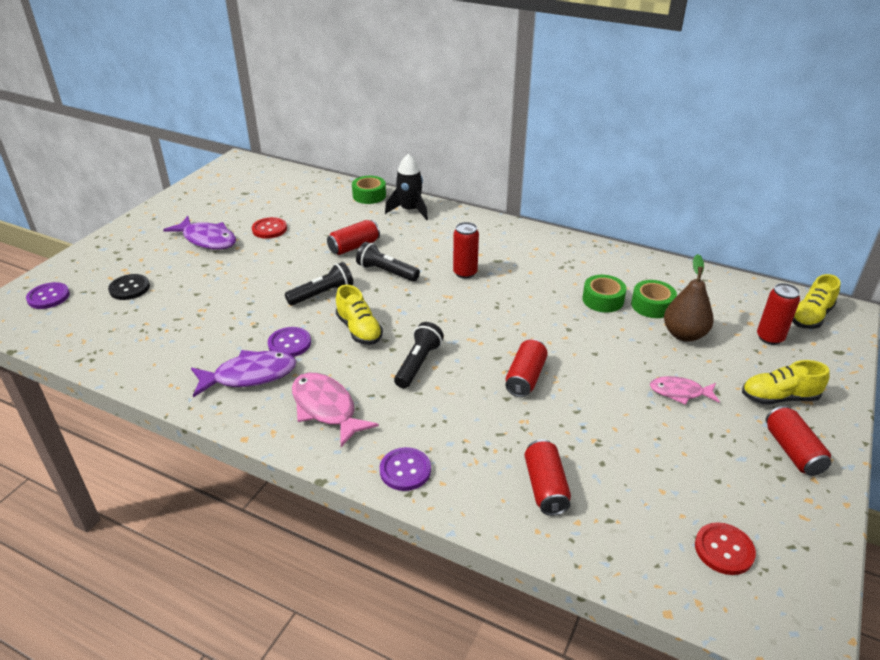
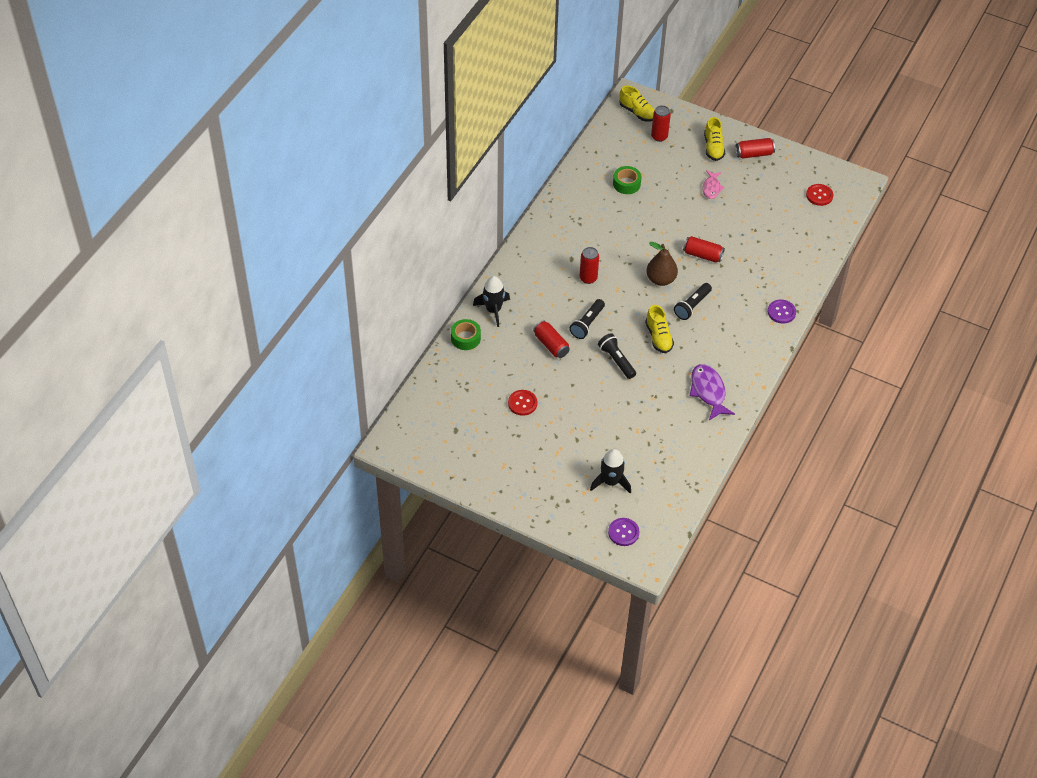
camera: 90 degrees left, 15 degrees up
black button [108,274,150,300] -> black rocket [590,449,631,494]
purple fish [163,216,236,250] -> none
purple button [268,327,311,357] -> none
pink fish [292,373,379,447] -> none
yellow shoe [336,285,383,345] -> yellow shoe turned 105 degrees clockwise [645,305,674,353]
black flashlight [394,322,444,388] -> black flashlight turned 75 degrees counterclockwise [674,283,712,320]
red can [524,439,571,516] -> none
green tape [582,275,626,313] -> none
brown pear [664,254,714,342] -> brown pear moved to [646,242,678,286]

